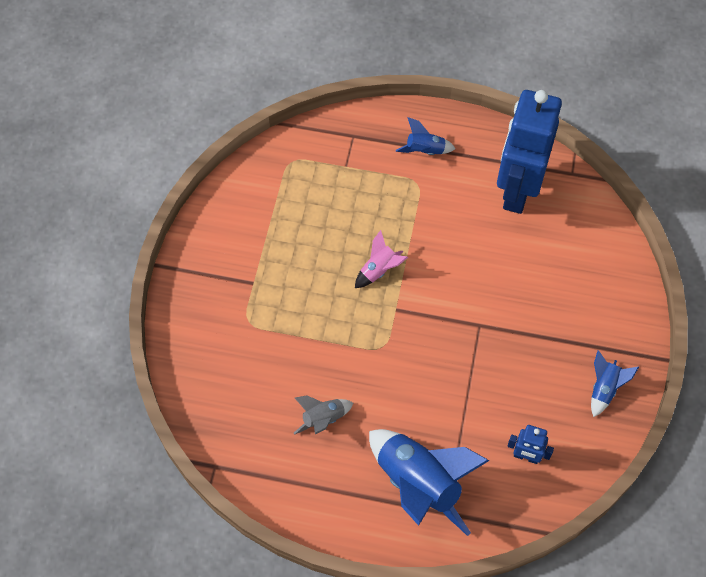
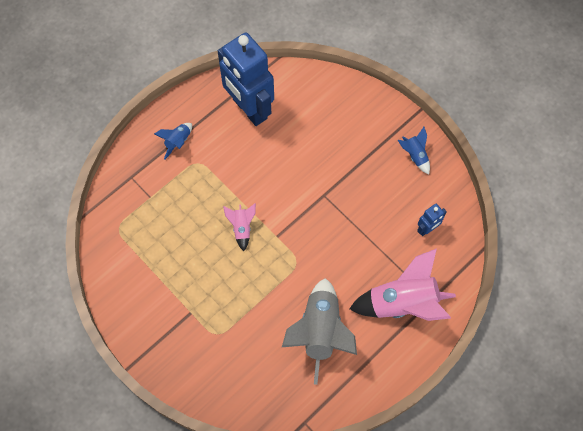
camera: 55 degrees left, 5 degrees up
grey rocket [294,395,353,434] -> grey rocket [282,278,357,385], size x2.08
blue rocket [369,429,490,536] -> pink rocket [349,248,456,321]

